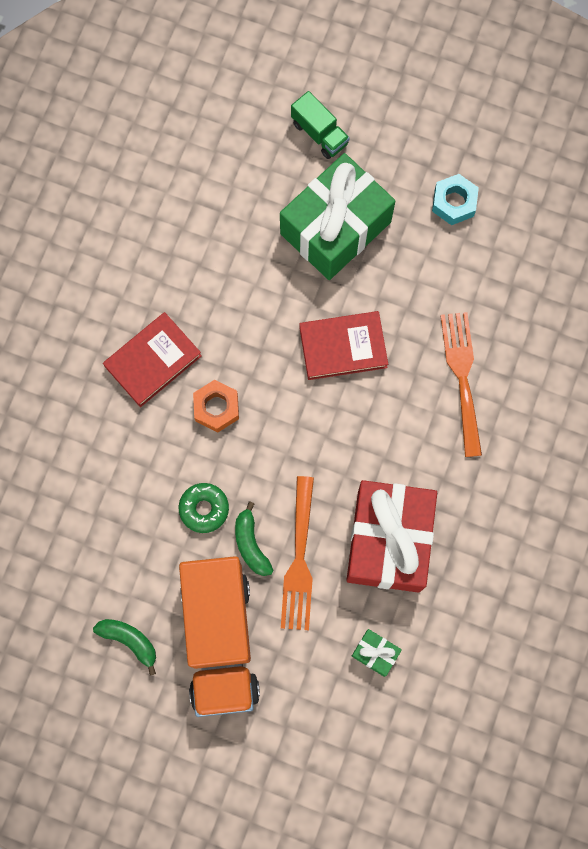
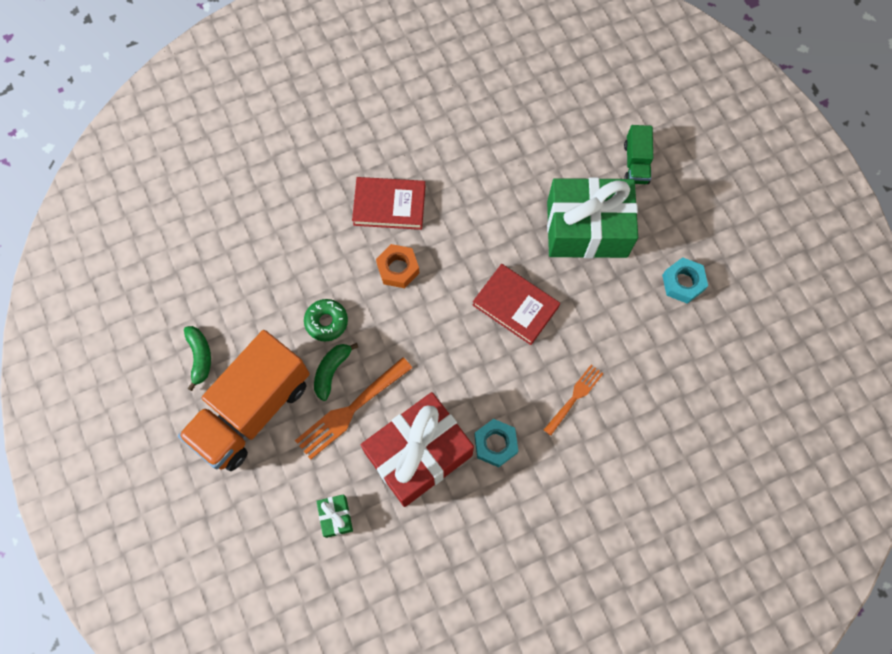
camera: 45 degrees right, 5 degrees down
orange fork [440,312,482,457] -> orange fork [544,364,603,436], size x0.62
none -> turquoise nut [474,419,518,467]

